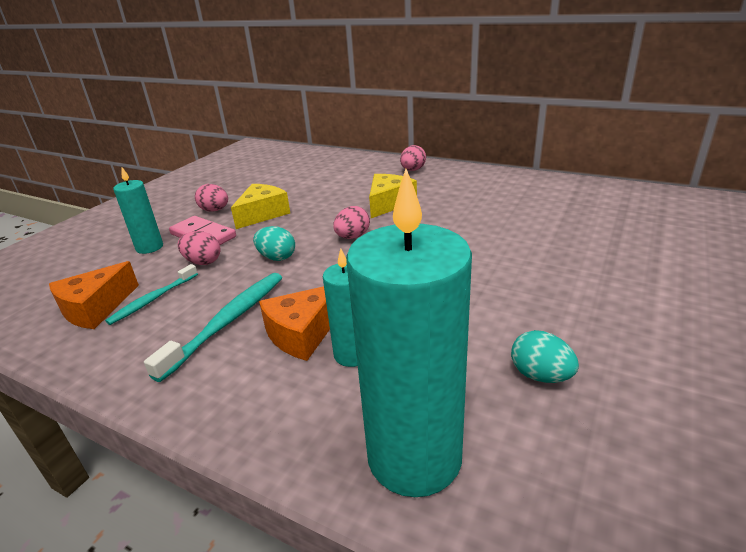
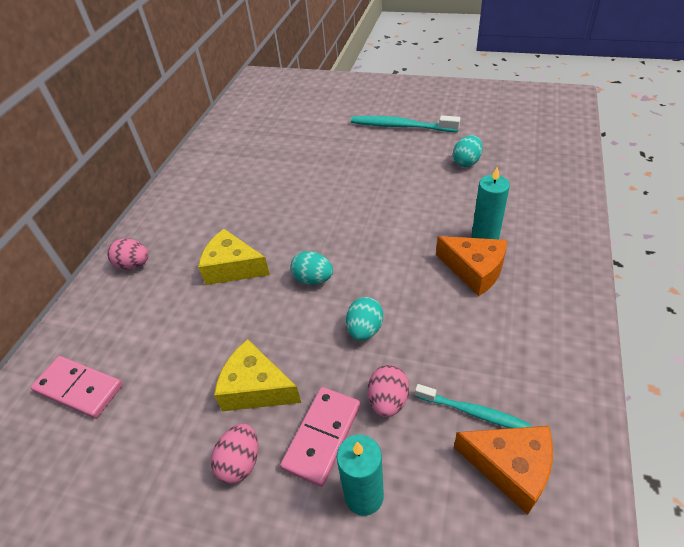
camera: 100 degrees left, 15 degrees up
turquoise toothbrush [144,273,282,382] -> turquoise toothbrush moved to [351,115,460,132]
pink egg [333,206,370,239] -> turquoise egg [290,251,333,285]
turquoise candle [346,169,472,497] -> none
none -> pink domino [31,356,123,419]

